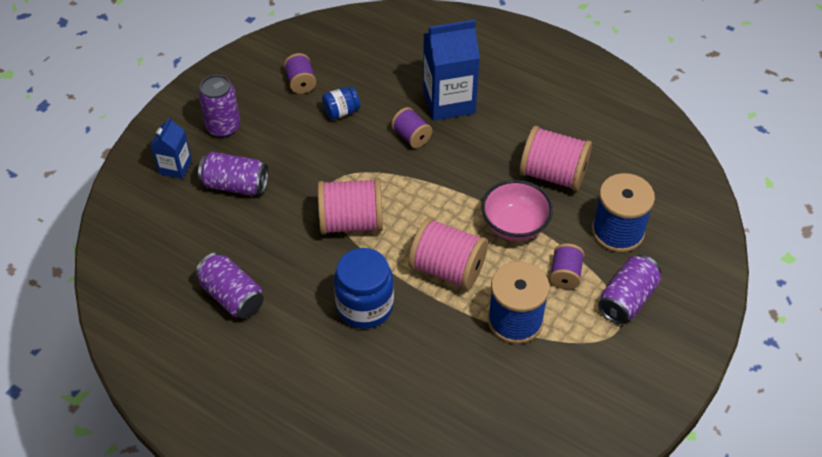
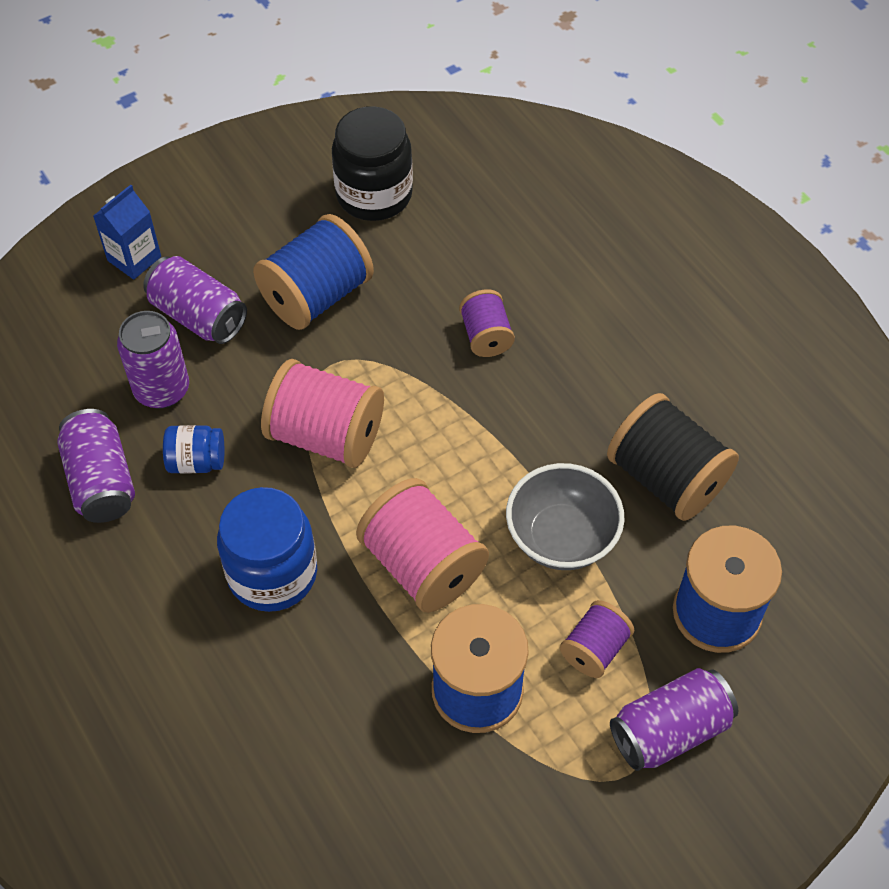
camera: 25 degrees right, 5 degrees up
purple can [199,75,240,138] -> purple can moved to [117,311,189,409]
purple spool [284,53,316,94] -> black jar [332,106,413,221]
blue jar [322,86,360,120] -> blue jar moved to [163,425,224,474]
blue carton [423,20,480,121] -> none
pink bowl [481,180,553,241] -> grey bowl [506,463,624,570]
pink spool [520,126,592,191] -> black spool [607,393,739,521]
none -> blue spool [253,214,374,330]

